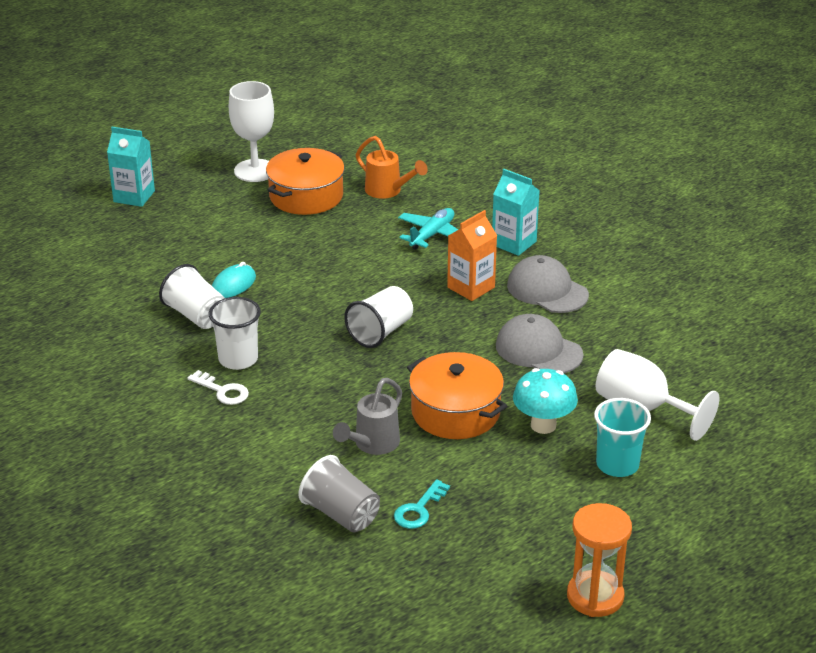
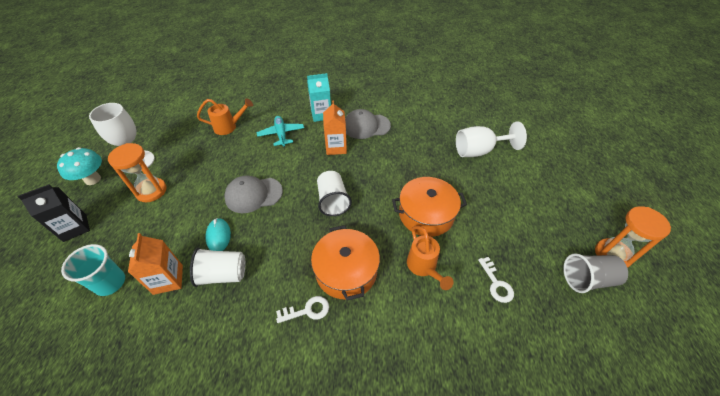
camera: 50 degrees left, 15 degrees up
turquoise carton [107,127,155,207] -> black carton [17,184,90,242]
white cup [209,297,261,370] -> none
orange pot [266,148,345,215] -> orange pot moved to [311,225,380,301]
grey cup [298,455,380,532] -> grey cup moved to [563,253,628,293]
grey watering can [333,378,402,455] -> orange watering can [407,226,454,290]
turquoise key [394,479,450,529] -> white key [478,257,514,303]
grey cap [496,314,584,373] -> grey cap moved to [224,175,283,213]
turquoise mushroom [513,368,578,434] -> turquoise mushroom moved to [57,147,102,185]
turquoise cup [594,398,651,477] -> turquoise cup moved to [61,244,125,296]
none -> orange hourglass [108,143,167,202]
none -> orange carton [128,233,183,295]

